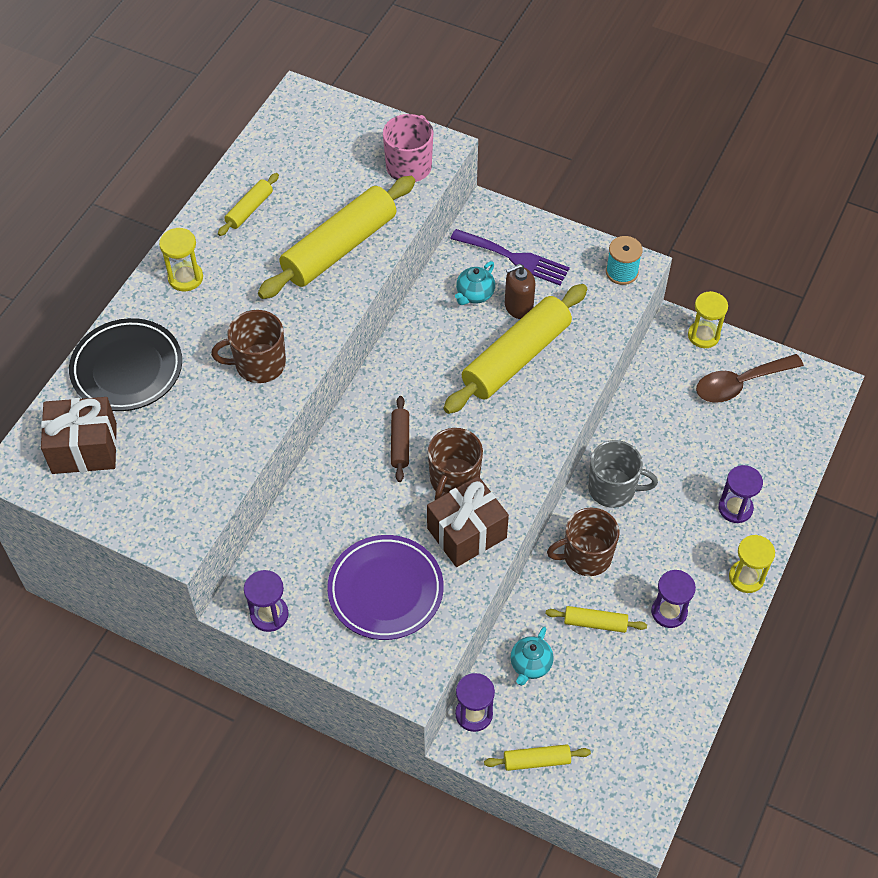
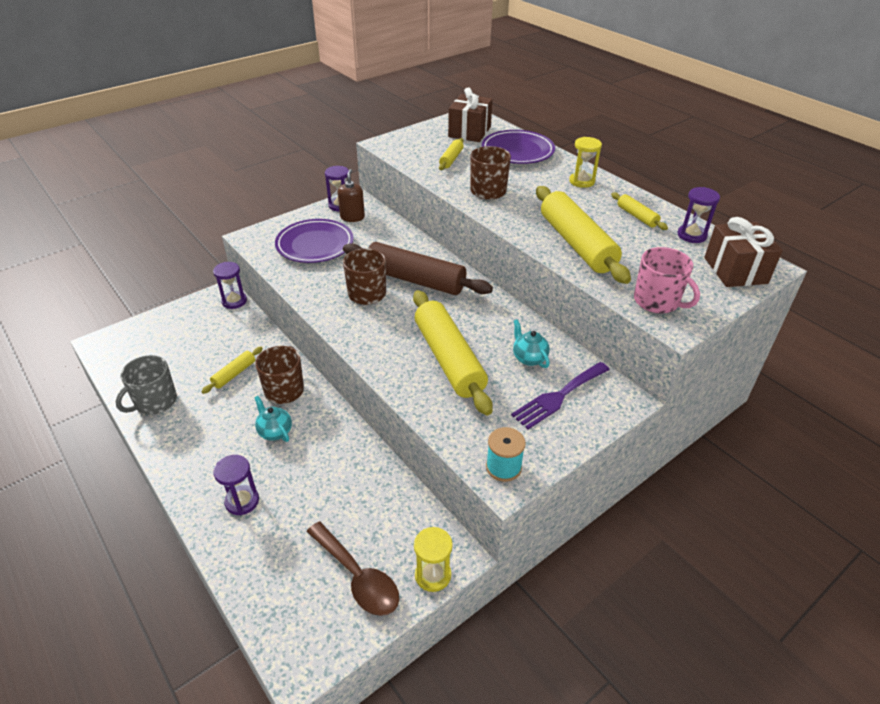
camera: 115 degrees right, 15 degrees down
black plate [69,318,182,411] -> purple plate [482,130,555,164]
brown rolling pin [391,396,409,482] -> brown rolling pin [343,242,493,295], size x2.15
brown gift [427,476,509,567] -> brown gift moved to [704,217,783,287]
yellow rolling pin [484,744,591,771] -> yellow rolling pin moved to [439,138,464,170]
brown soap dispenser [505,264,535,319] -> brown soap dispenser moved to [338,169,365,222]
turquoise teapot [510,627,554,686] -> turquoise teapot moved to [254,396,292,442]
grey mug [588,440,658,508] -> grey mug moved to [116,355,177,415]
purple hourglass [651,570,696,628] -> purple hourglass moved to [677,187,720,243]
brown spoon [696,354,804,403] -> brown spoon turned 135 degrees clockwise [306,522,399,616]
yellow hourglass [729,535,775,593] -> none

